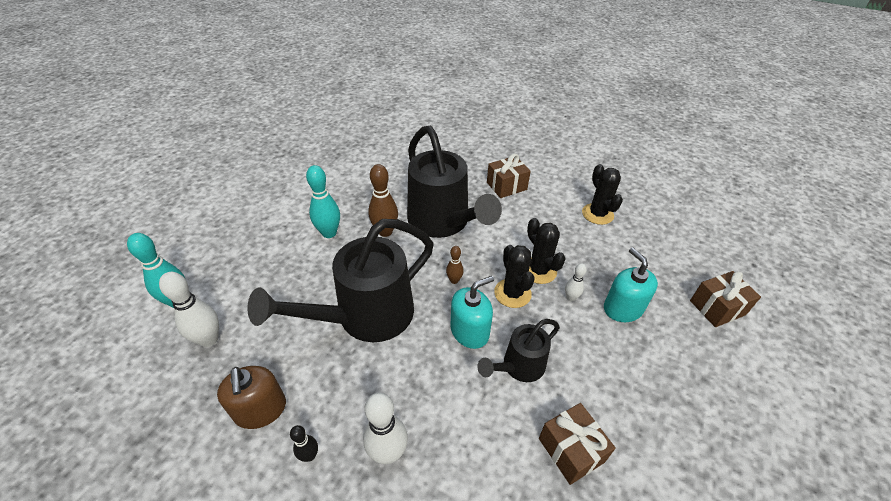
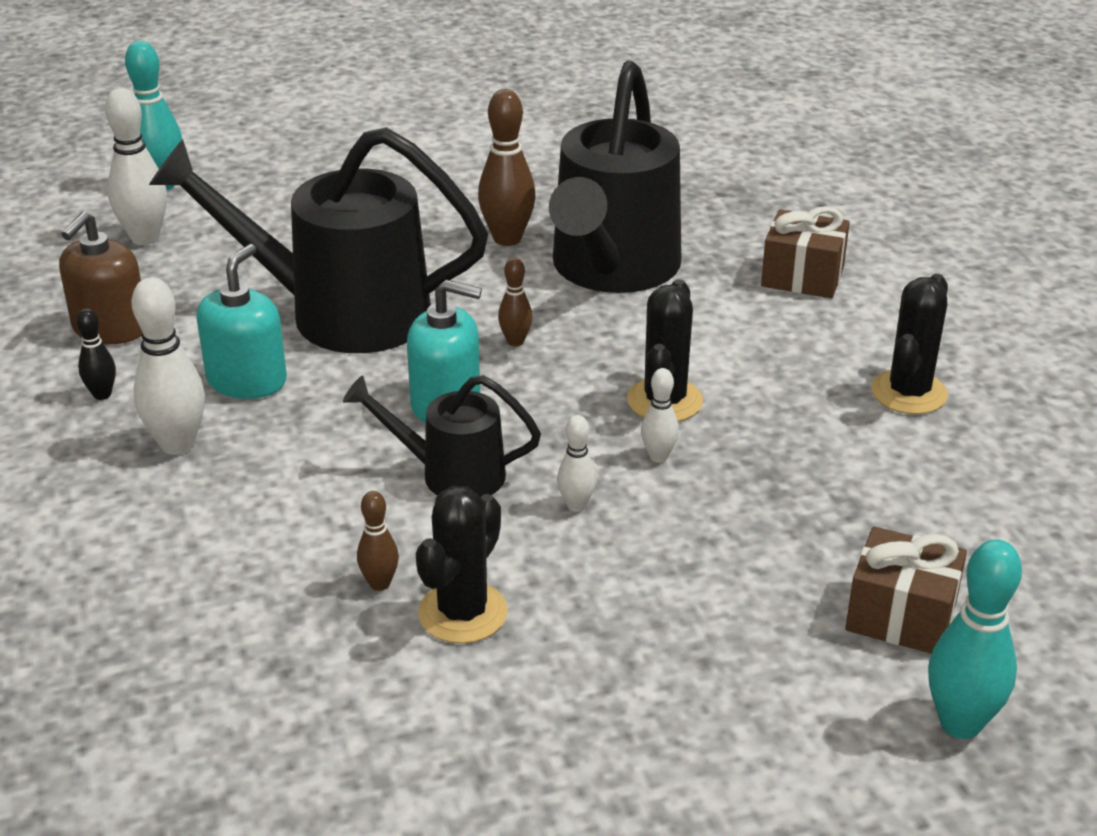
camera: 45 degrees right, 10 degrees down
turquoise bowling pin [306,165,340,238] -> turquoise bowling pin moved to [928,539,1022,739]
black cactus [494,245,535,308] -> black cactus moved to [416,486,508,644]
brown gift [539,403,616,485] -> brown bowling pin [357,491,399,591]
turquoise soap dispenser [604,248,658,322] -> turquoise soap dispenser moved to [196,244,287,399]
none -> white bowling pin [557,415,597,512]

